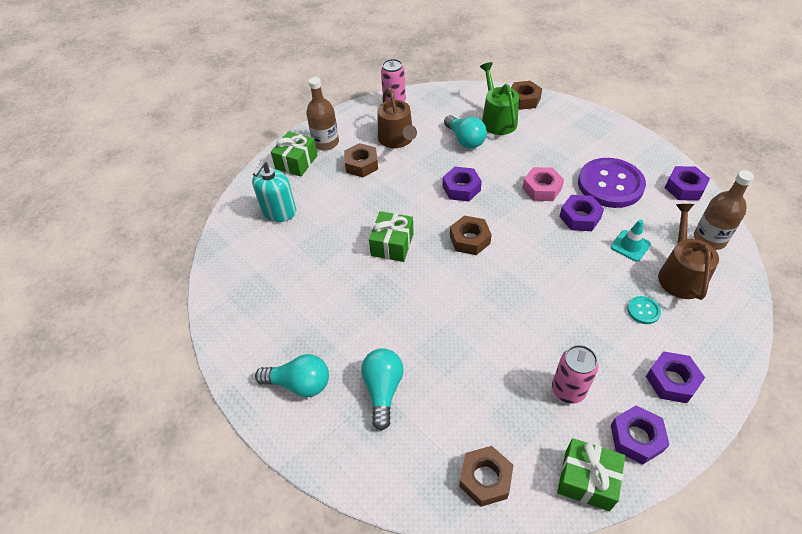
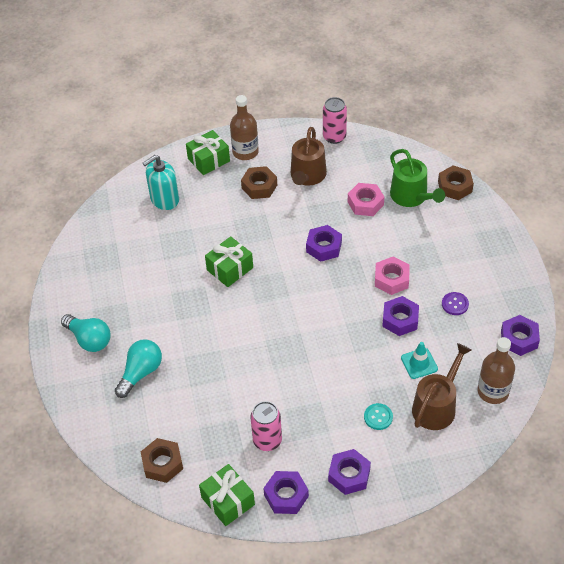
camera: 30 degrees right, 0 degrees up
turquoise light bulb [444,115,487,148] -> pink nut [348,183,384,216]
brown nut [450,215,492,255] -> none
green watering can [480,62,519,135] -> green watering can turned 135 degrees clockwise [390,149,445,207]
purple button [578,158,646,208] -> purple button [442,292,469,315], size x0.41

